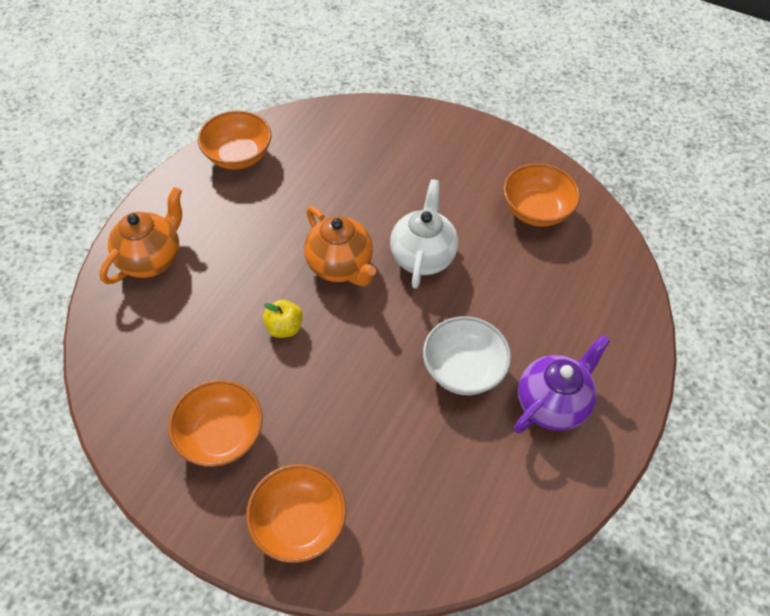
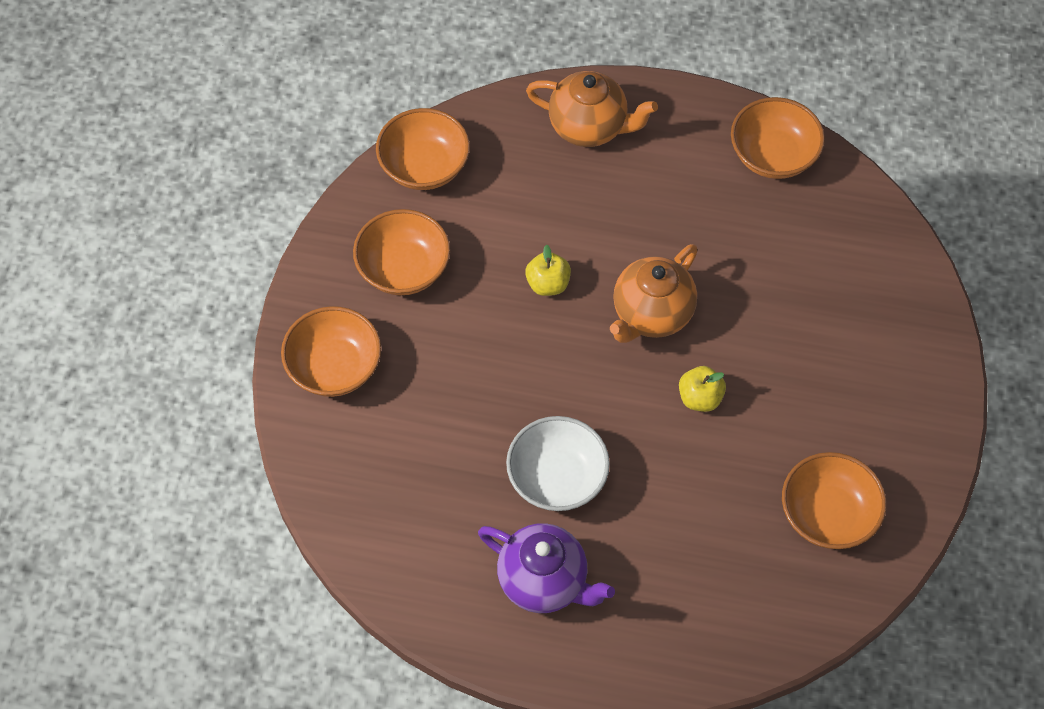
camera: 75 degrees right, 5 degrees up
white teapot [390,179,458,289] -> yellow apple [679,366,726,412]
none -> orange bowl [376,108,470,190]

